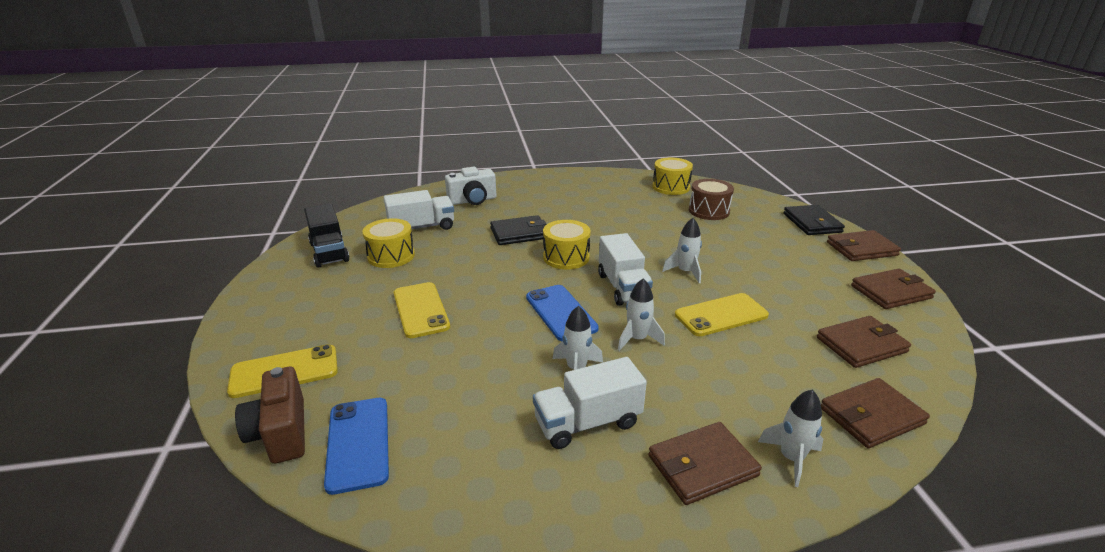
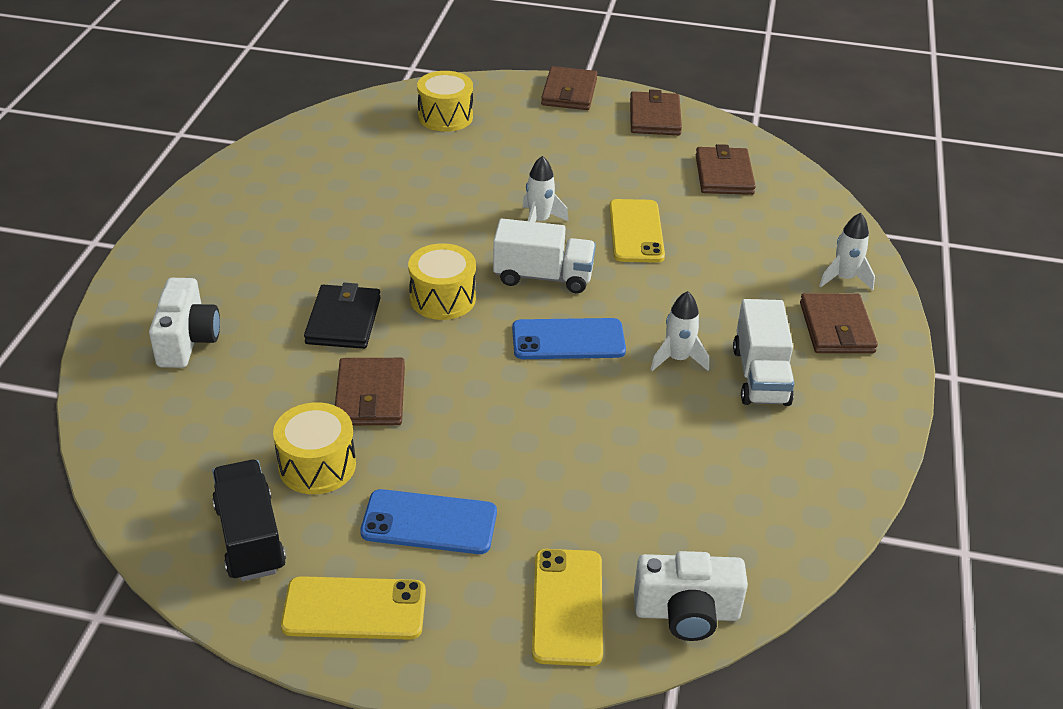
camera: 70 degrees left, 10 degrees up
brown camera [235,367,305,464] -> white camera [634,551,748,641]
black truck [304,204,350,268] -> black truck turned 105 degrees counterclockwise [212,460,286,581]
blue phone [324,398,389,495] -> blue phone moved to [360,489,497,554]
white truck [384,190,454,230] -> none
yellow phone [394,282,450,338] -> yellow phone moved to [281,576,426,640]
white rocket [618,278,665,351] -> none
yellow drum [653,158,693,195] -> yellow drum moved to [417,71,473,132]
brown drum [689,179,734,220] -> none
black wallet [783,205,845,235] -> none
brown wallet [821,378,930,448] -> brown wallet moved to [335,358,405,425]

